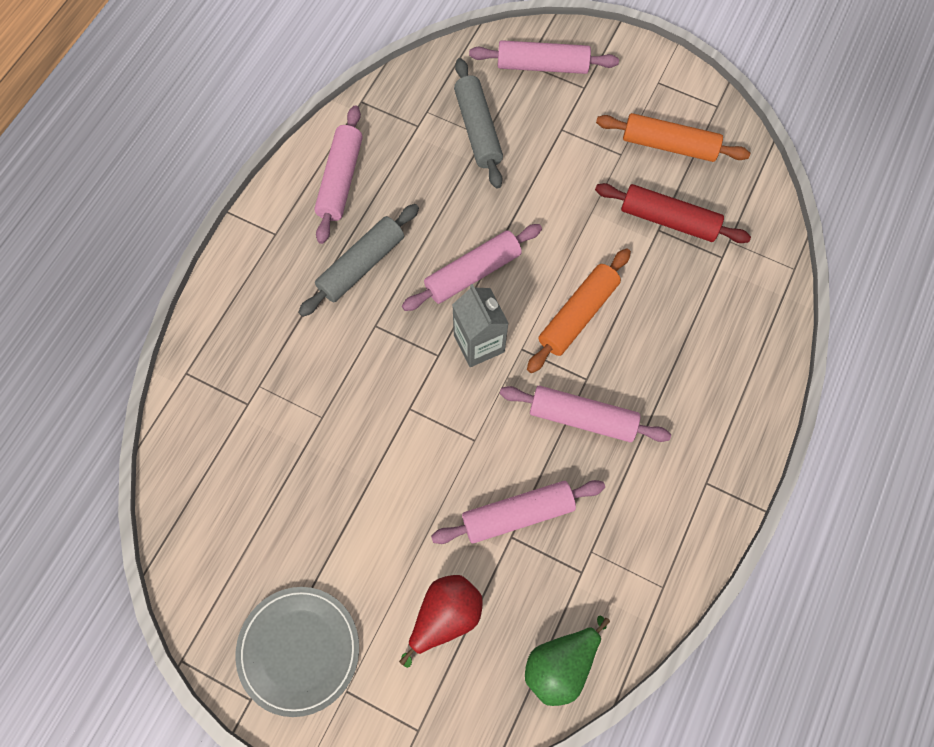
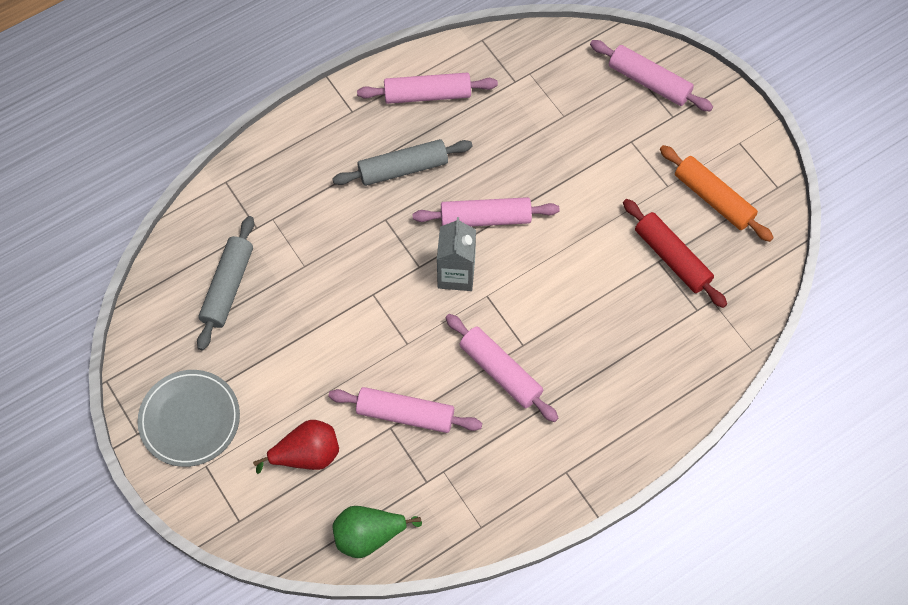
camera: 30 degrees right, 5 degrees down
pink rolling pin [314,106,362,244] -> pink rolling pin turned 45 degrees clockwise [357,73,498,104]
grey rolling pin [454,58,503,189] -> grey rolling pin moved to [197,216,254,350]
orange rolling pin [527,248,631,373] -> none

